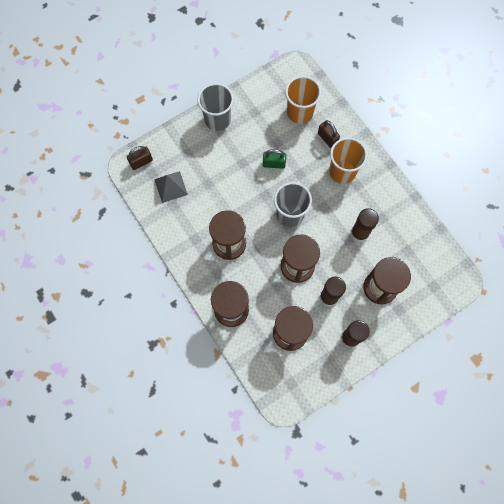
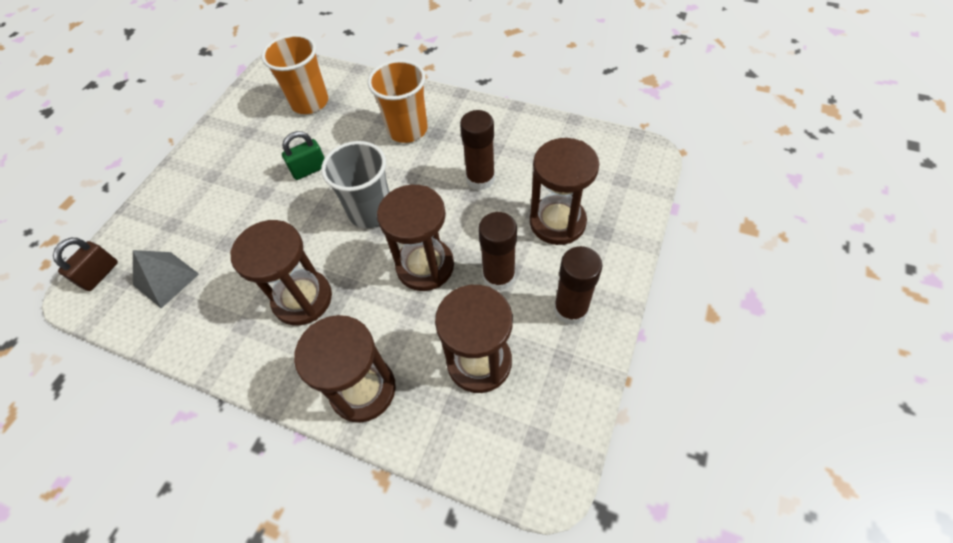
camera: 30 degrees left, 15 degrees down
grey cup [197,83,234,131] -> none
brown padlock [318,120,340,148] -> none

